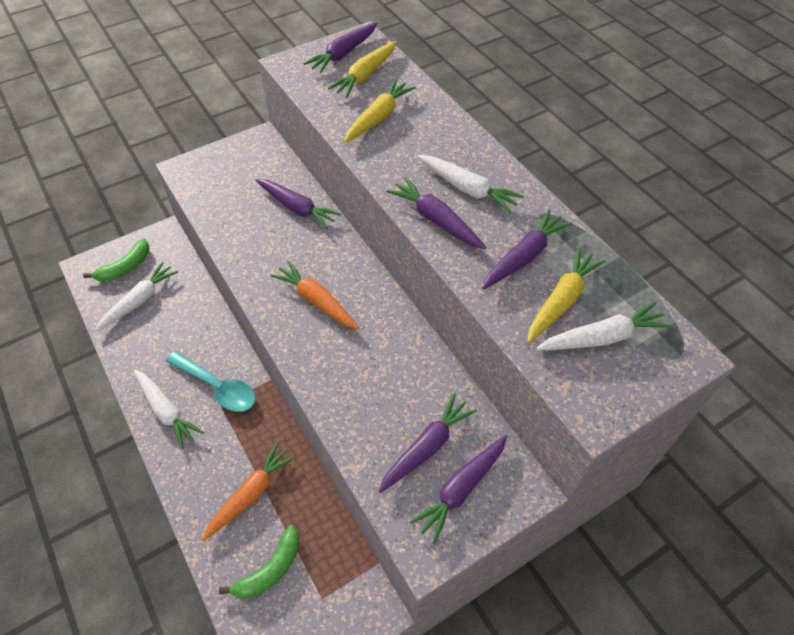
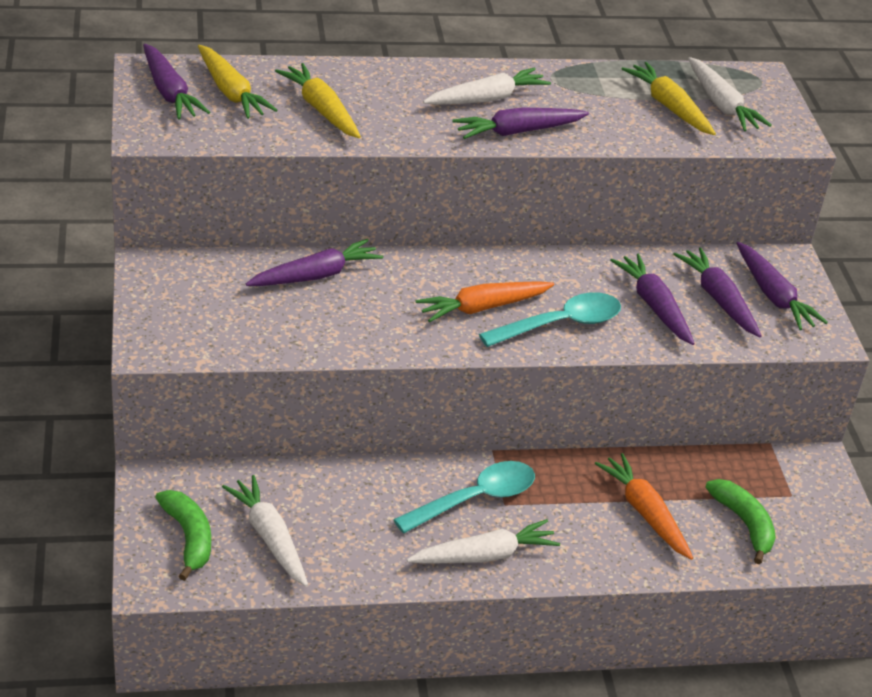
camera: 70 degrees left, 15 degrees down
purple carrot [482,209,572,289] -> purple carrot moved to [610,254,695,345]
white carrot [536,302,672,350] -> white carrot turned 150 degrees clockwise [688,57,772,131]
none -> turquoise spoon [479,292,621,347]

